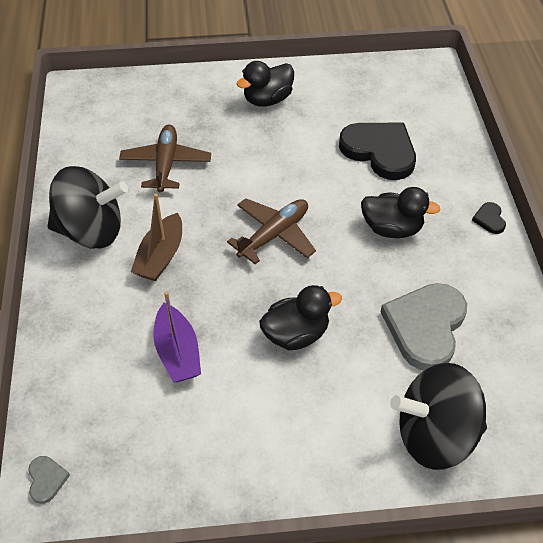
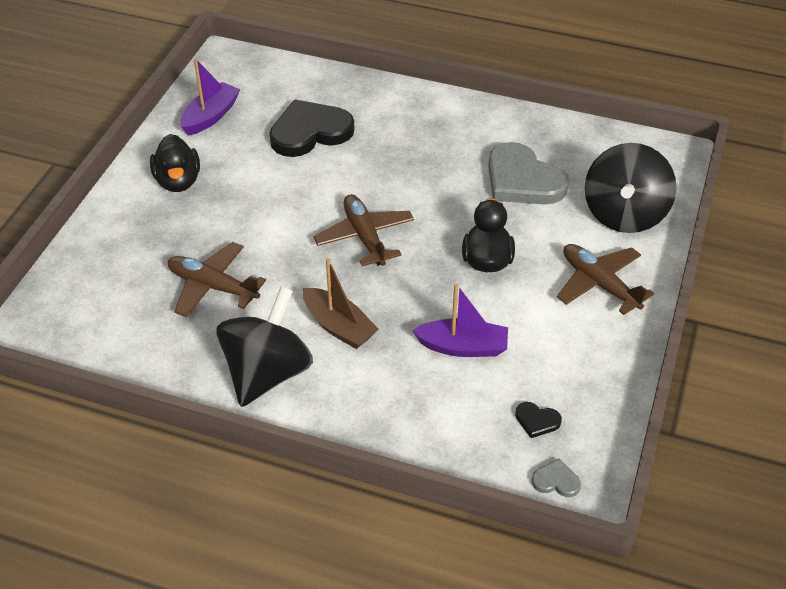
camera: 65 degrees left, 5 degrees down
black duck [361,187,441,238] -> none
black heart [472,202,506,234] -> black heart moved to [515,402,562,438]
none -> purple boat [180,59,240,136]
none -> brown plane [557,244,654,315]

